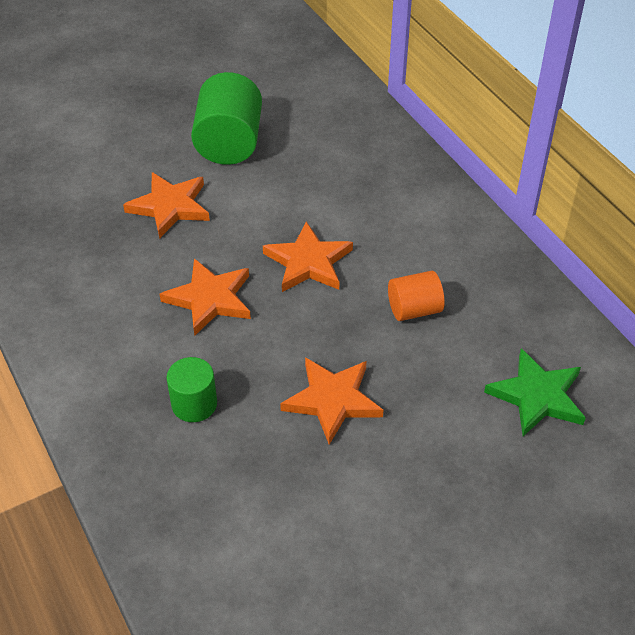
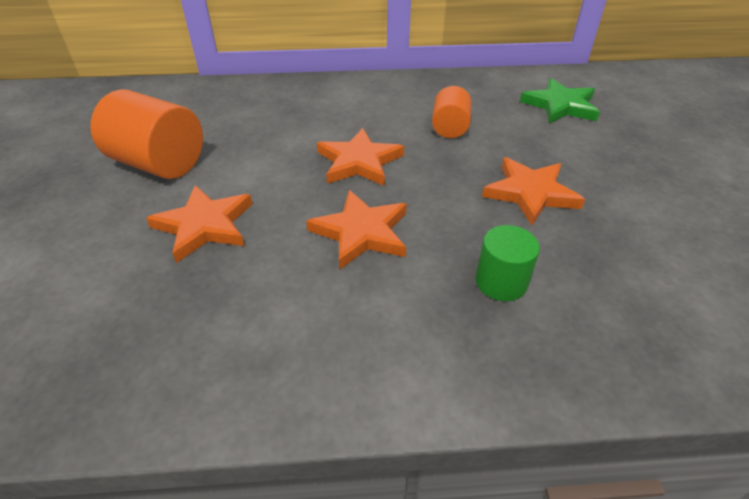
camera: 65 degrees left, 5 degrees down
green cylinder [191,72,262,165] -> orange cylinder [91,89,203,179]

